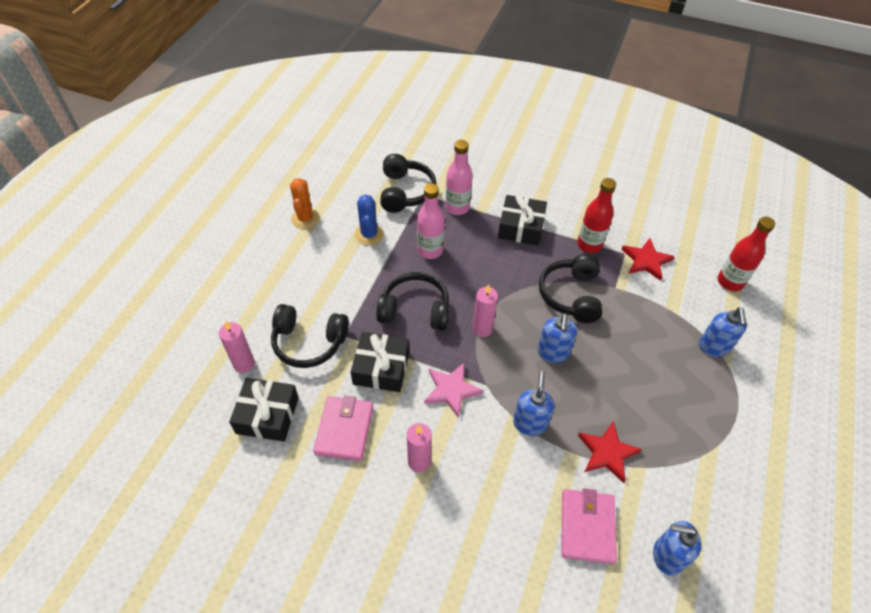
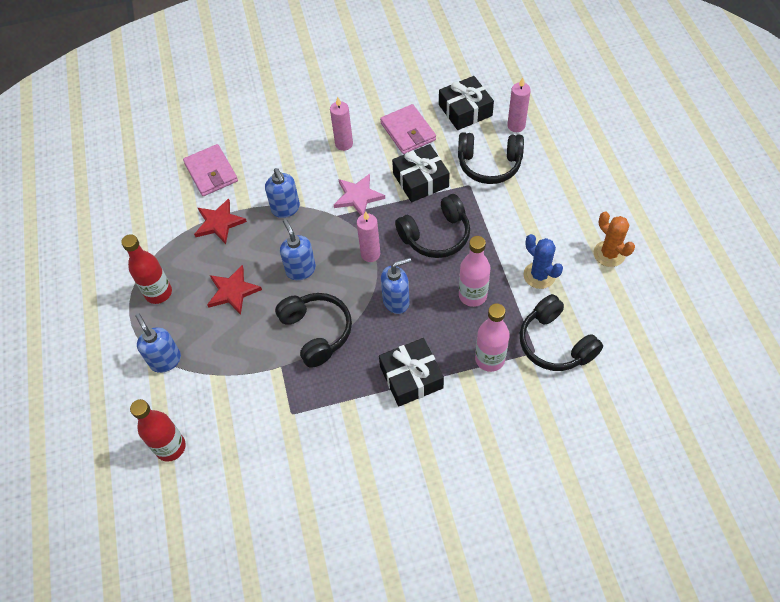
camera: 150 degrees right, 5 degrees up
black headphones [271,304,349,368] -> black headphones turned 150 degrees counterclockwise [458,132,524,184]
red bottle [577,178,616,253] -> red bottle moved to [121,234,172,304]
red star [622,238,675,281] -> red star moved to [207,265,262,315]
blue soap dispenser [653,521,701,576] -> blue soap dispenser moved to [381,257,411,314]

